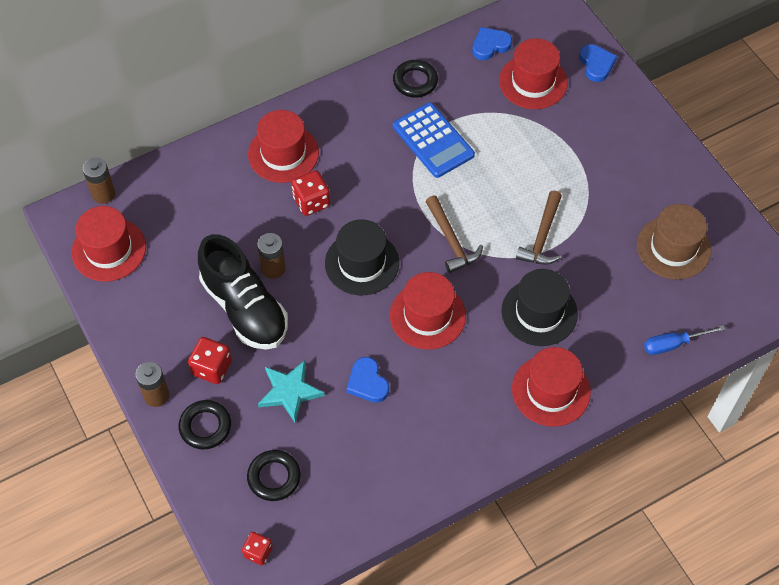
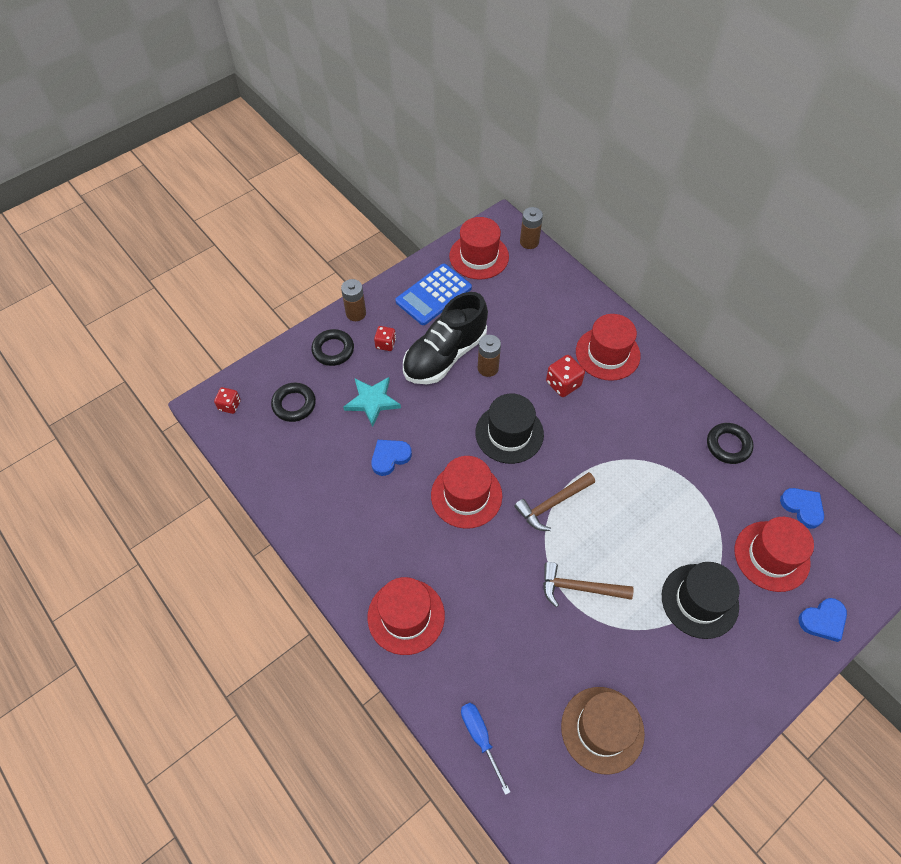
camera: 80 degrees right, 0 degrees up
red dice [188,337,232,384] -> red dice [374,326,396,351], size x0.66
blue calculator [393,103,475,178] -> blue calculator moved to [395,264,472,325]
black hat [501,269,578,346] -> black hat moved to [662,562,739,639]

